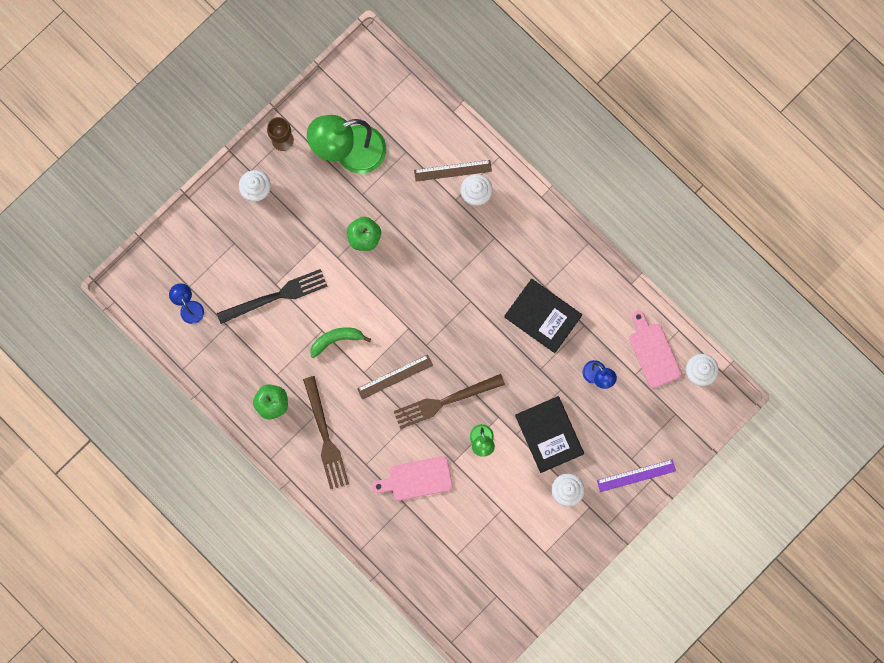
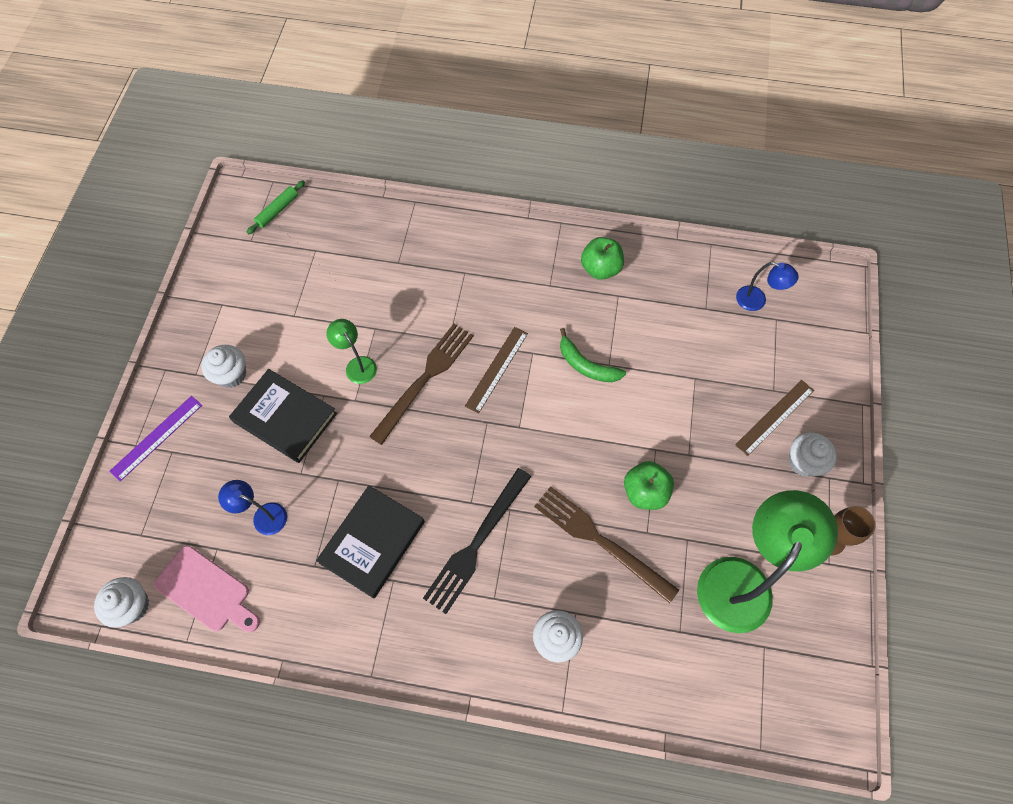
camera: 145 degrees right, 15 degrees down
black fork [217,269,328,324] -> black fork moved to [423,468,531,614]
brown fork [303,376,349,490] -> brown fork moved to [534,486,679,603]
green banana [310,327,371,358] -> green banana turned 90 degrees clockwise [560,328,626,382]
pink cutting board [372,456,453,501] -> none
brown ruler [414,160,492,182] -> brown ruler moved to [735,380,814,456]
black book [504,279,582,353] -> black book turned 60 degrees counterclockwise [316,485,425,599]
none -> green rolling pin [247,181,305,234]

